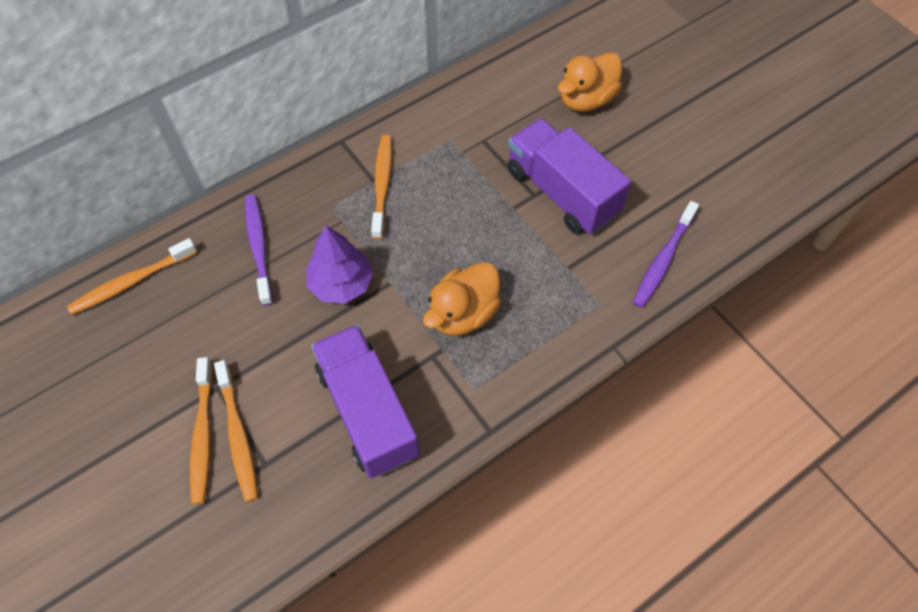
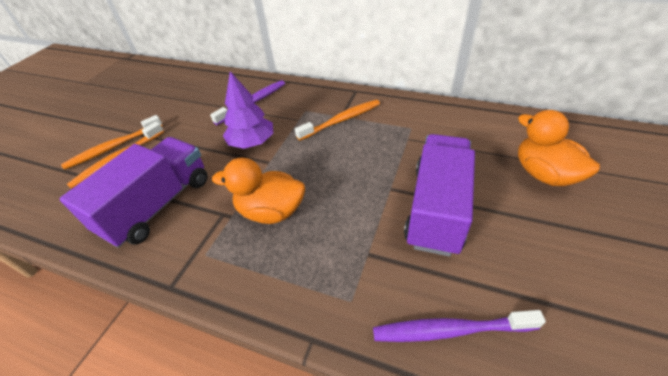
camera: 60 degrees right, 15 degrees down
orange toothbrush [67,238,197,315] -> none
orange duck [558,52,622,112] -> orange duck turned 45 degrees clockwise [518,110,600,186]

